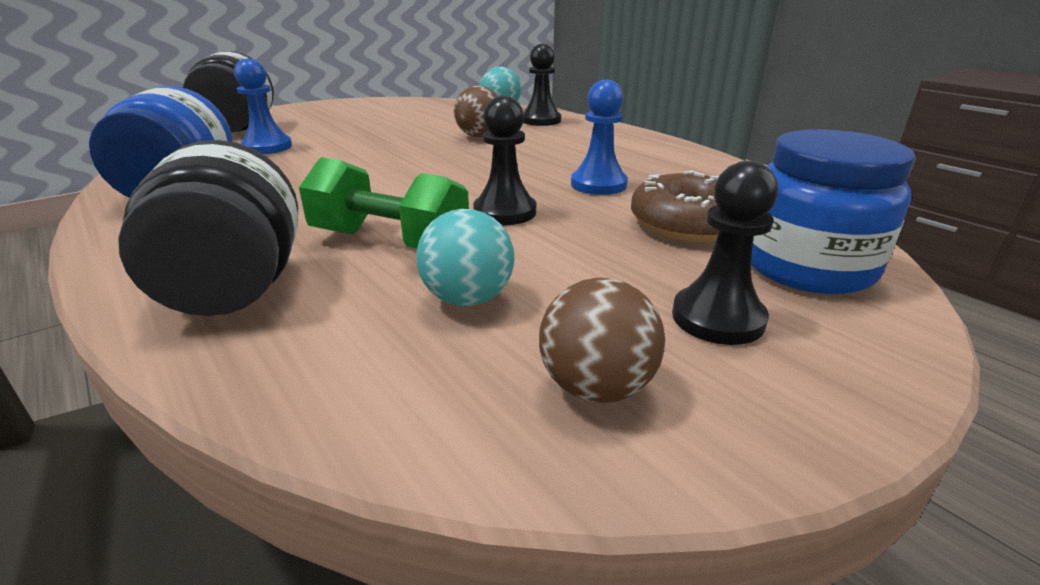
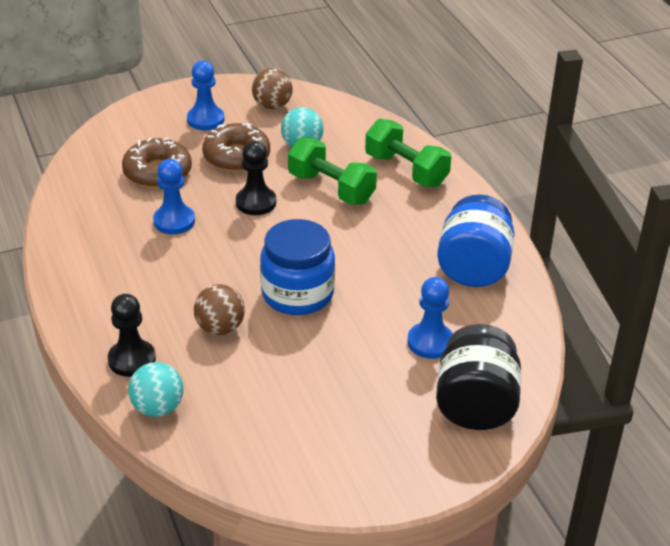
camera: 165 degrees left, 10 degrees up
black jar [118,140,298,316] -> green dumbbell [365,119,451,187]
black pawn [672,161,778,345] -> blue pawn [187,61,224,130]
blue jar [751,129,916,294] -> blue jar moved to [260,219,335,315]
none -> brown donut [202,123,270,172]

